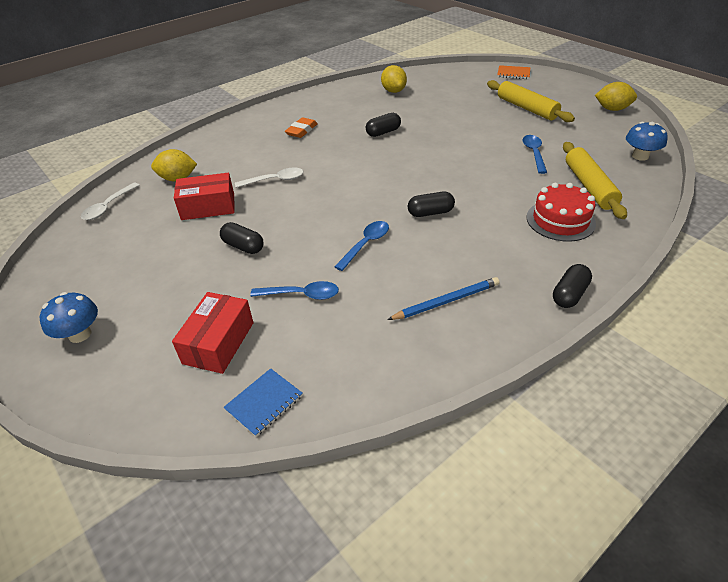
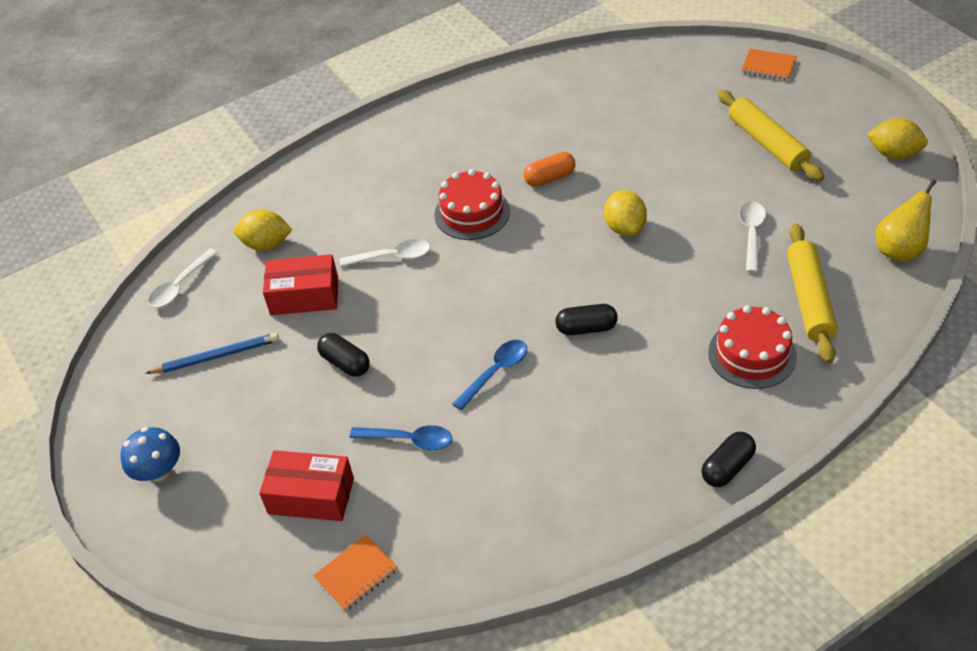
camera: 10 degrees right, 5 degrees up
red box [172,292,254,374] -> red box turned 75 degrees clockwise [259,450,354,521]
blue notebook [223,368,303,437] -> orange notebook [313,535,397,611]
orange eraser [285,117,318,138] -> none
black capsule [366,113,401,137] -> orange capsule [524,152,575,187]
yellow lemon [381,65,407,93] -> yellow lemon moved to [604,190,647,236]
blue pencil [387,277,500,320] -> blue pencil moved to [145,333,279,374]
blue spoon [522,135,547,174] -> white spoon [739,202,766,273]
blue mushroom [626,122,668,161] -> yellow pear [876,179,937,262]
none -> red cake [434,169,510,240]

